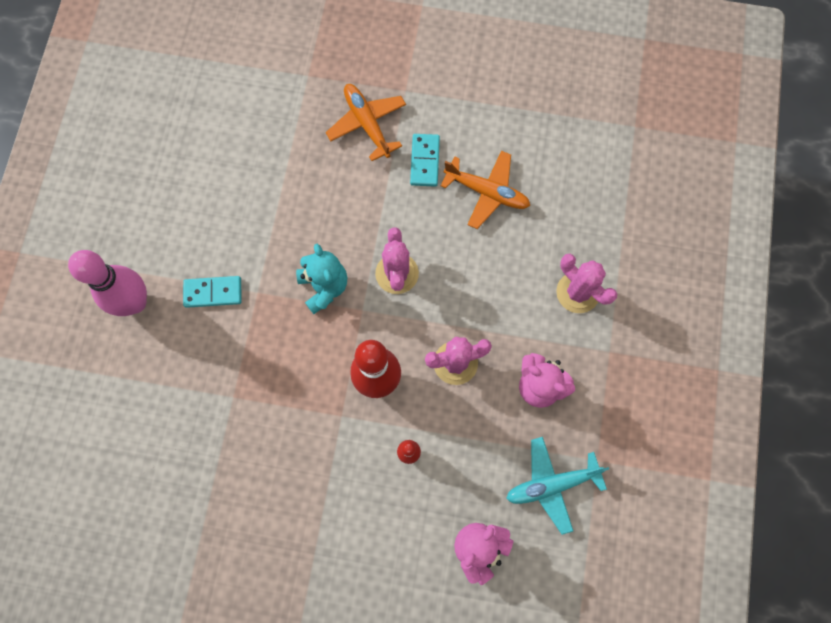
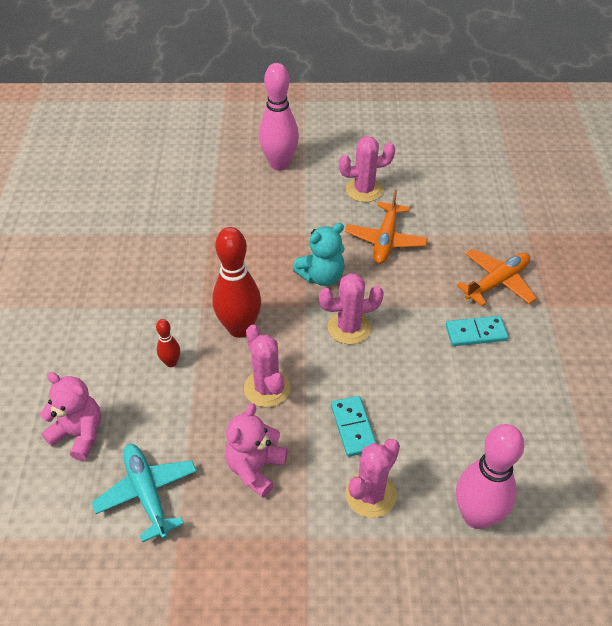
camera: 80 degrees right, 25 degrees down
turquoise domino [183,276,242,308] -> turquoise domino moved to [331,396,376,457]
orange plane [441,151,530,229] -> orange plane moved to [345,190,428,264]
none -> pink cactus [339,136,395,202]
none -> pink bowling pin [456,424,524,529]

